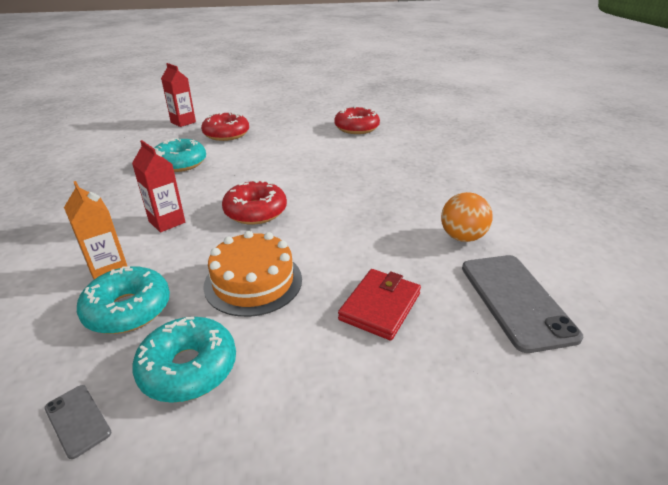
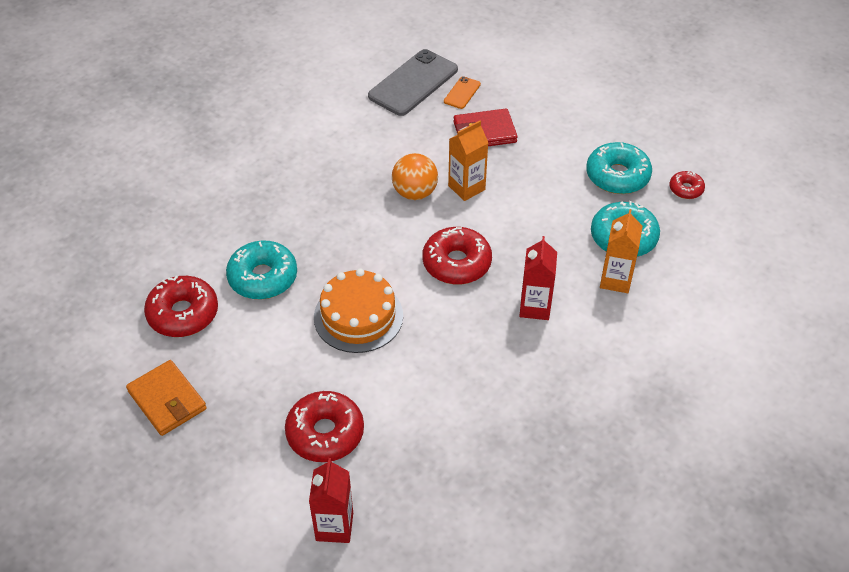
camera: 130 degrees left, 15 degrees up
grey phone [44,385,111,459] -> red donut [669,171,705,199]
turquoise donut [154,138,206,172] -> turquoise donut moved to [226,240,297,299]
orange cake [203,231,302,317] -> orange cake moved to [314,268,403,353]
orange ball [441,192,493,242] -> orange ball moved to [392,153,438,200]
none -> orange wallet [126,360,207,436]
none -> orange phone [444,76,481,109]
none -> orange carton [448,120,488,201]

